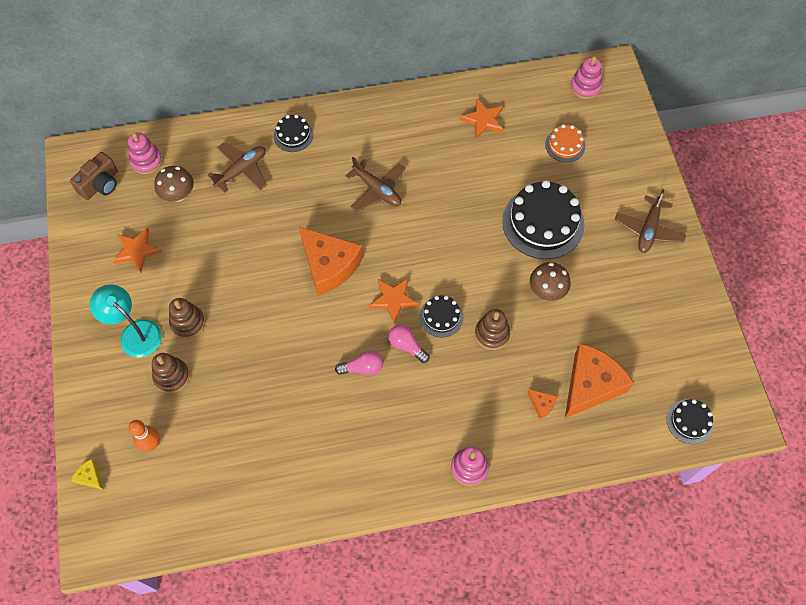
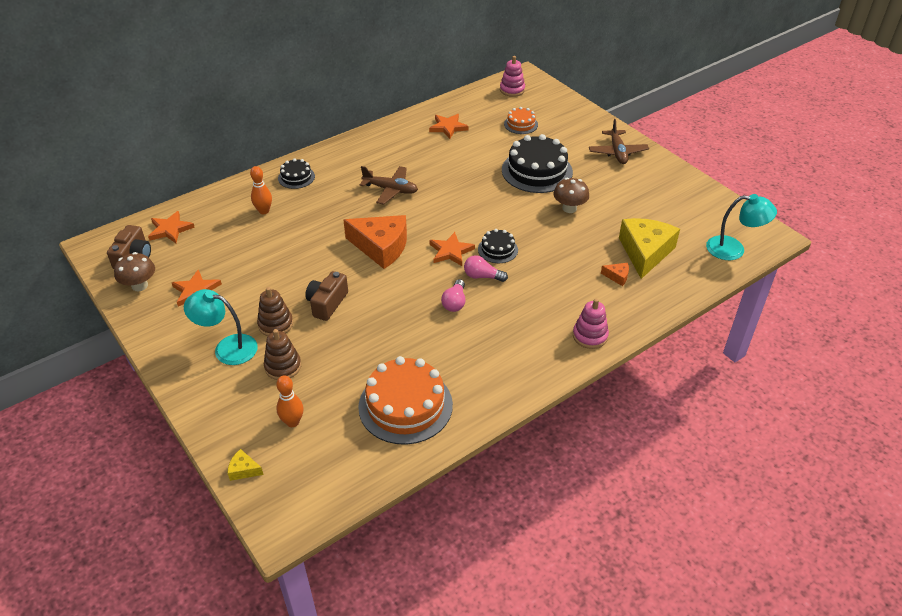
camera: 25 degrees left, 20 degrees down
pink stacking toy [128,132,163,174] -> orange star [148,211,195,243]
brown mushroom [154,166,194,202] -> brown mushroom moved to [114,252,155,291]
brown plane [208,143,267,192] -> orange bowling pin [250,166,272,214]
pink light bulb [335,350,383,376] -> pink light bulb turned 135 degrees clockwise [441,279,465,312]
brown stacking toy [475,309,510,350] -> none
orange cheese [565,343,634,418] -> yellow cheese [619,218,680,279]
black cake [667,399,714,444] -> turquoise lamp [706,194,777,260]
none -> brown camera [305,271,348,321]
none -> orange cake [358,356,453,445]

